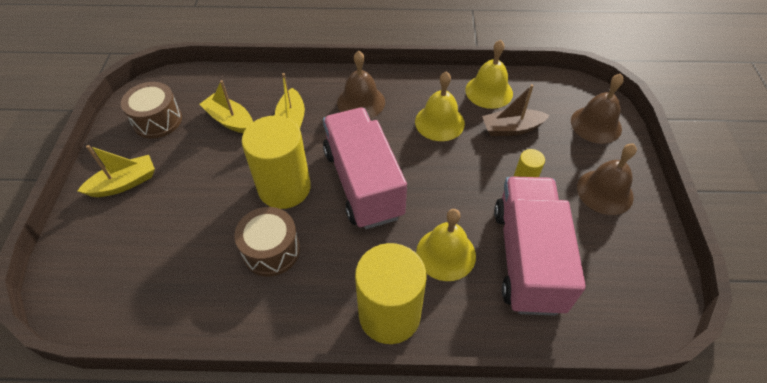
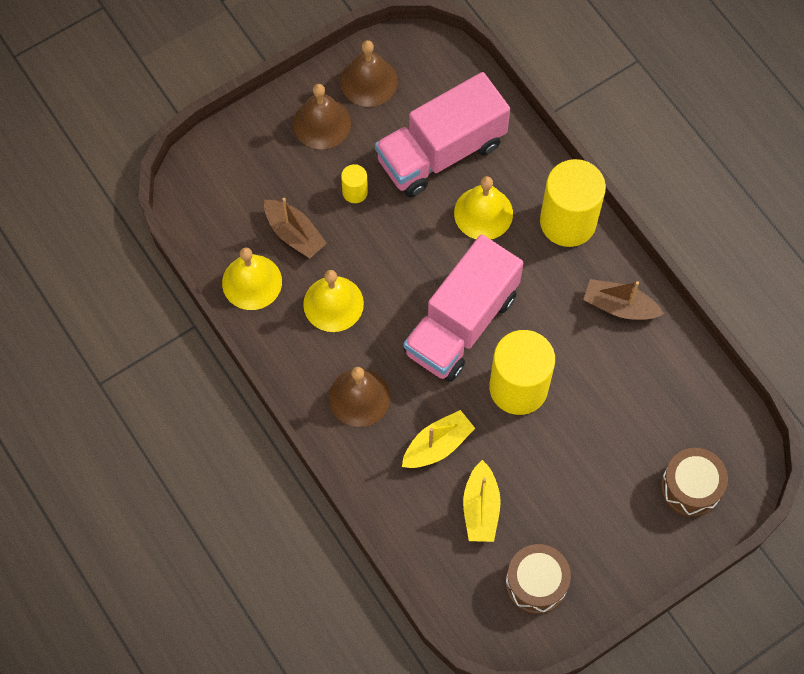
camera: 125 degrees left, 15 degrees up
yellow boat [78,145,155,197] -> none
brown drum [234,207,300,276] -> brown drum moved to [661,448,728,517]
brown bell [571,74,624,144] -> brown bell moved to [340,40,398,107]
none -> brown boat [583,279,664,320]

